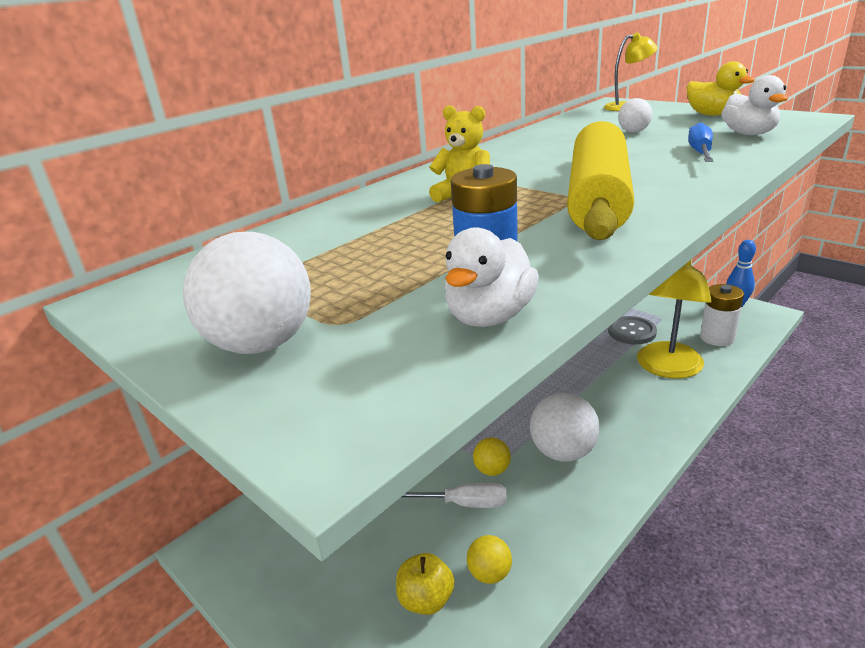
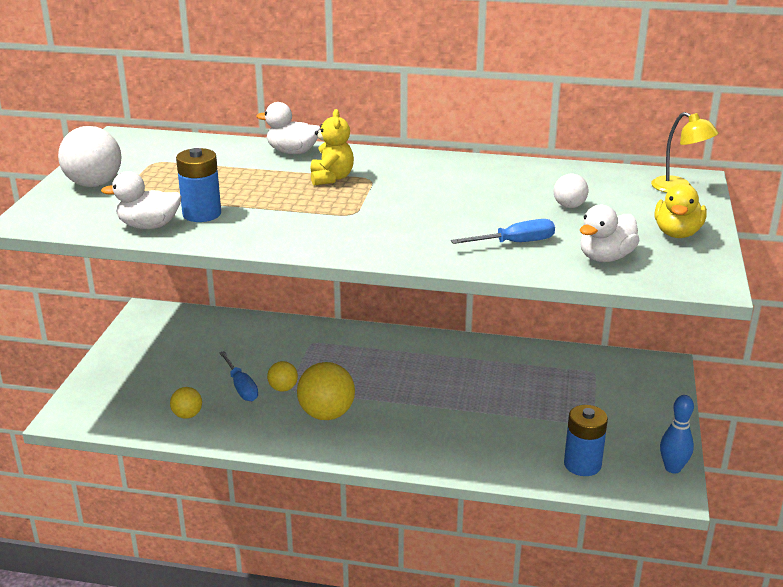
camera: 55 degrees right, 0 degrees up
yellow apple [396,553,454,615] -> none
white screwdriver [402,483,507,508] -> blue screwdriver [219,351,258,401]
white ball [530,393,600,462] -> yellow ball [297,362,355,420]
yellow rolling pin [567,121,634,240] -> none
grey button [608,316,657,345] -> none
yellow lamp [637,260,712,379] -> none
white battery [700,284,744,346] -> blue battery [564,405,608,476]
none -> white duck [256,102,321,154]

